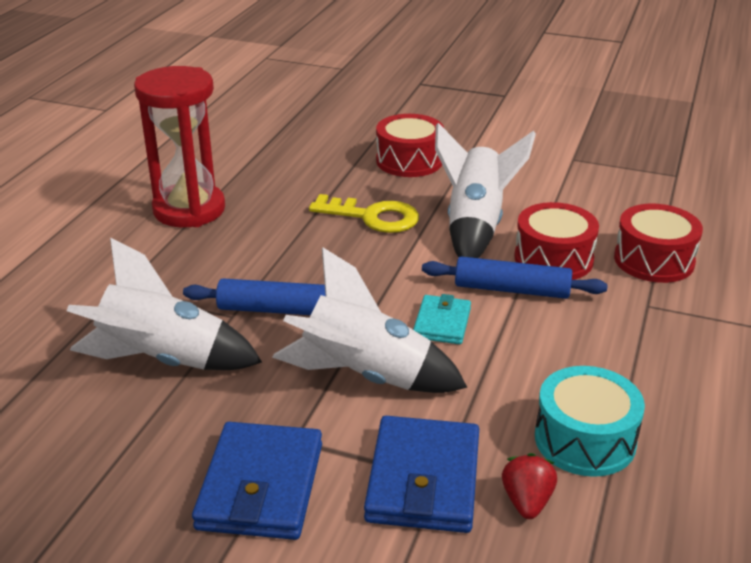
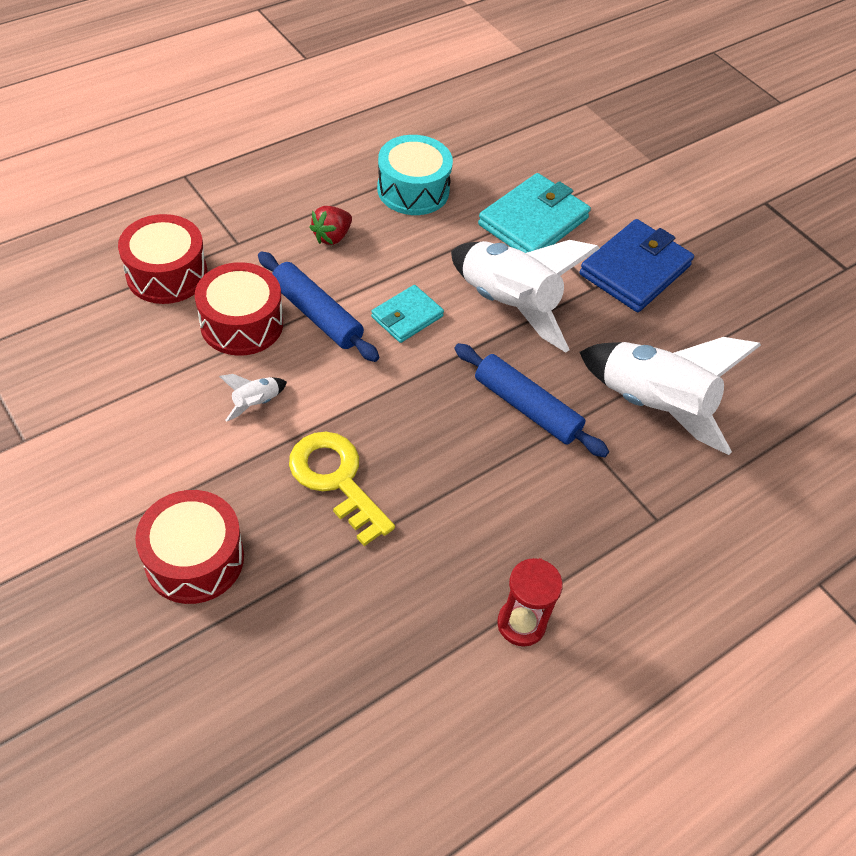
camera: 150 degrees left, 20 degrees up
red hourglass [134,66,225,227] -> red hourglass [497,558,563,646], size x0.50
blue wallet [364,416,479,533] -> turquoise wallet [478,173,591,253]
white rocket [435,123,536,258] -> white rocket [219,374,287,422], size x0.41
red strawberry [502,453,557,519] -> red strawberry moved to [309,206,352,245]

